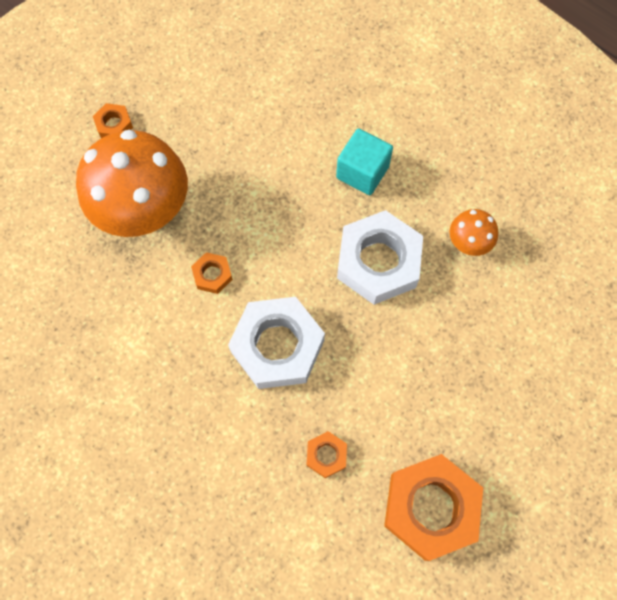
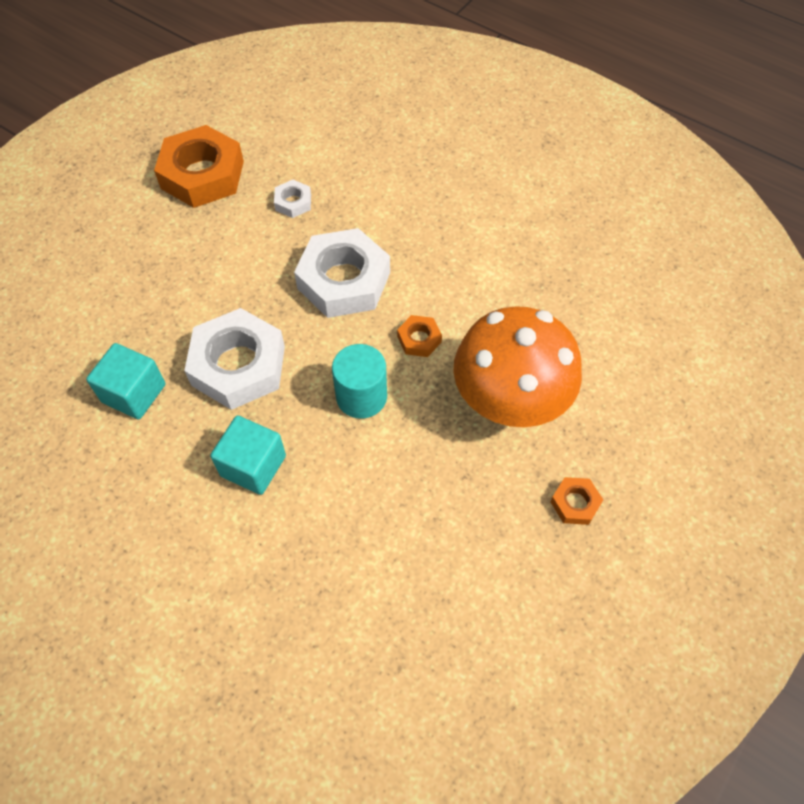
camera: 175 degrees right, 10 degrees down
orange nut [306,431,347,478] -> white nut [274,180,311,218]
orange mushroom [450,209,498,256] -> turquoise cube [86,343,165,420]
none -> turquoise cylinder [332,344,387,419]

